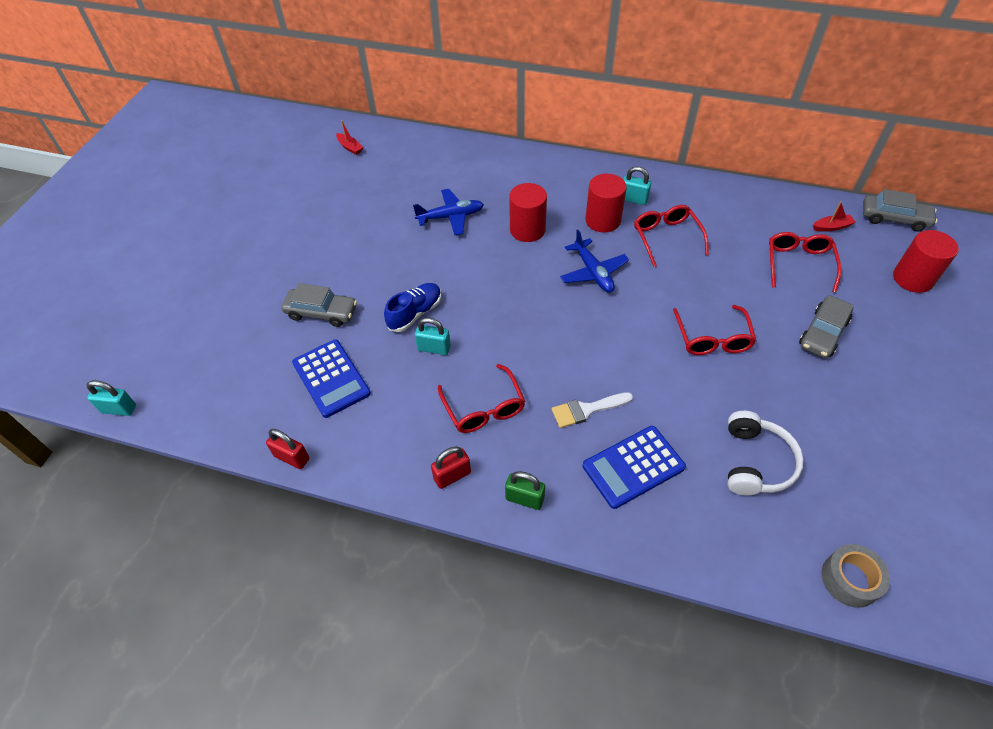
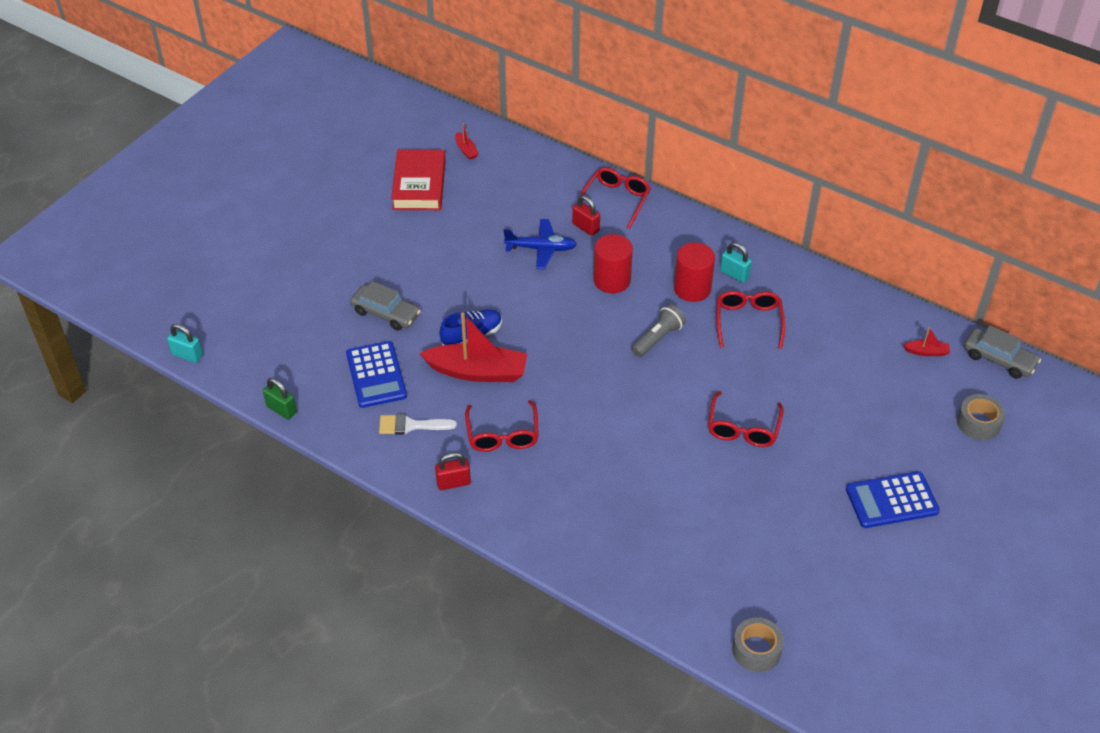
camera: 15 degrees right, 5 degrees down
red padlock [266,429,309,469] -> red padlock moved to [572,195,600,236]
turquoise padlock [415,318,451,355] -> red boat [419,312,527,382]
green padlock [505,471,545,510] -> green padlock moved to [263,378,297,419]
white brush [552,392,633,428] -> white brush moved to [379,414,457,435]
blue plane [560,230,629,292] -> grey flashlight [631,304,686,357]
blue calculator [583,426,686,509] -> blue calculator moved to [846,471,940,528]
white headphones [728,411,804,495] -> none
red glasses [769,232,842,293] -> red glasses moved to [580,167,651,229]
grey car [799,295,854,358] -> none
red cylinder [893,230,959,293] -> grey tape [957,394,1005,440]
none -> red book [391,150,446,210]

